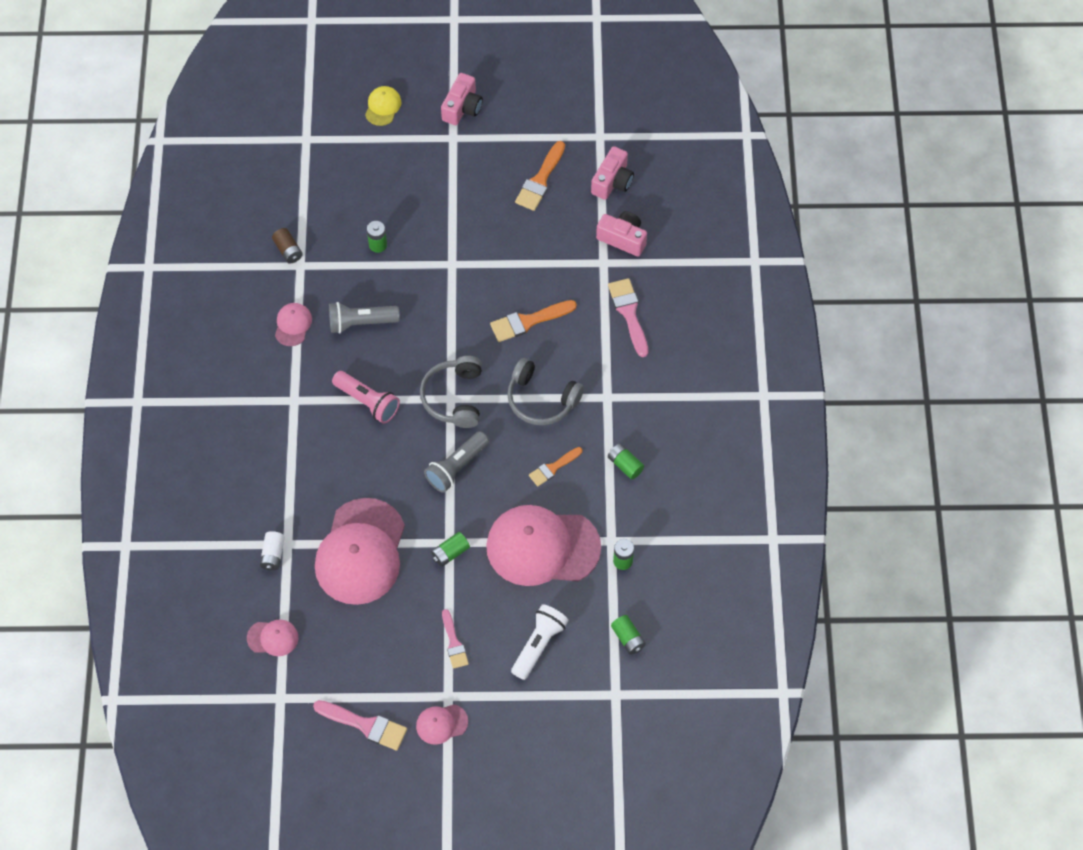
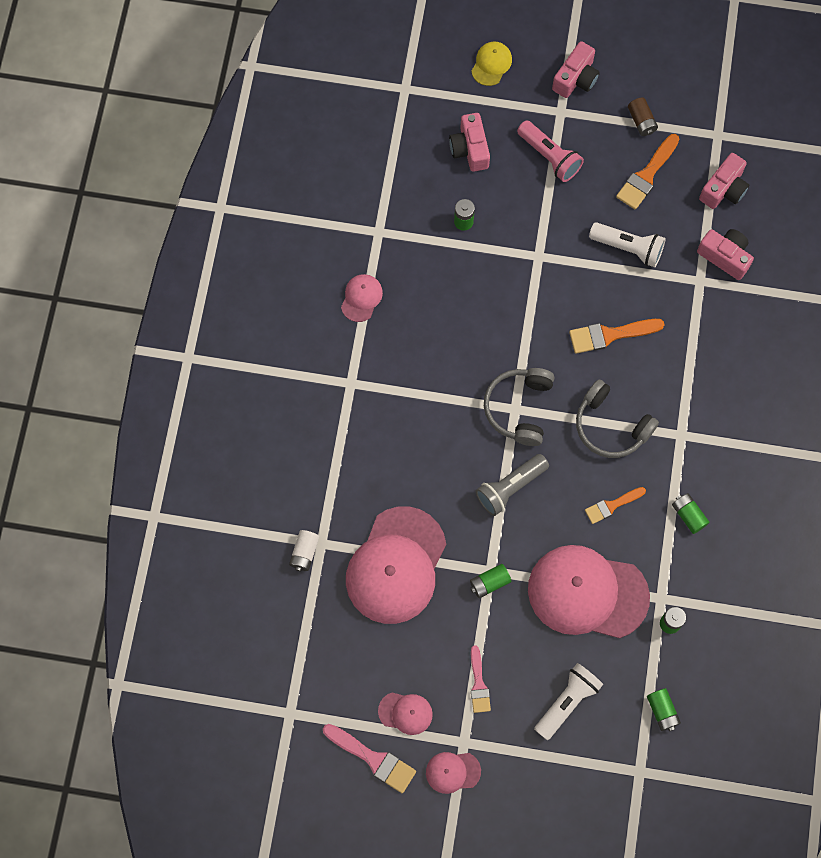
camera: 10 degrees right, 10 degrees up
pink cap [247,619,298,656] -> pink cap moved to [378,692,433,735]
brown battery [272,228,303,264] -> brown battery moved to [628,98,658,136]
grey flashlight [329,302,400,334] -> none
pink flashlight [332,371,400,424] -> pink flashlight moved to [517,120,584,182]
pink brush [608,278,648,357] -> none
none -> pink camera [449,113,490,172]
none -> white flashlight [589,222,666,267]

